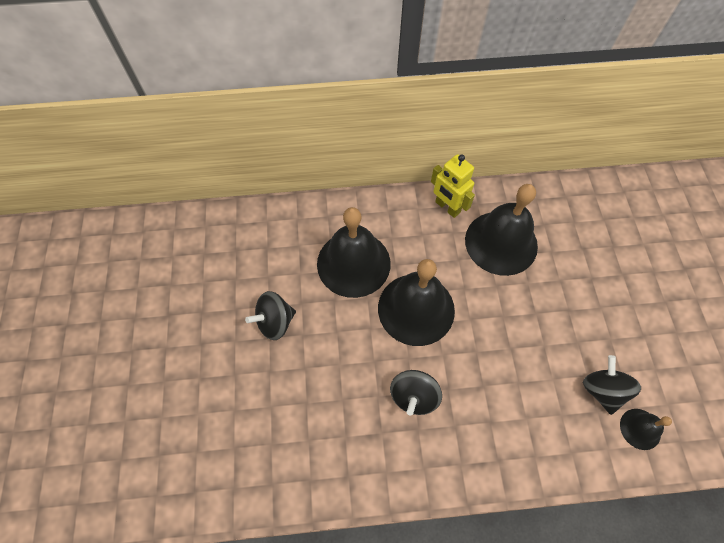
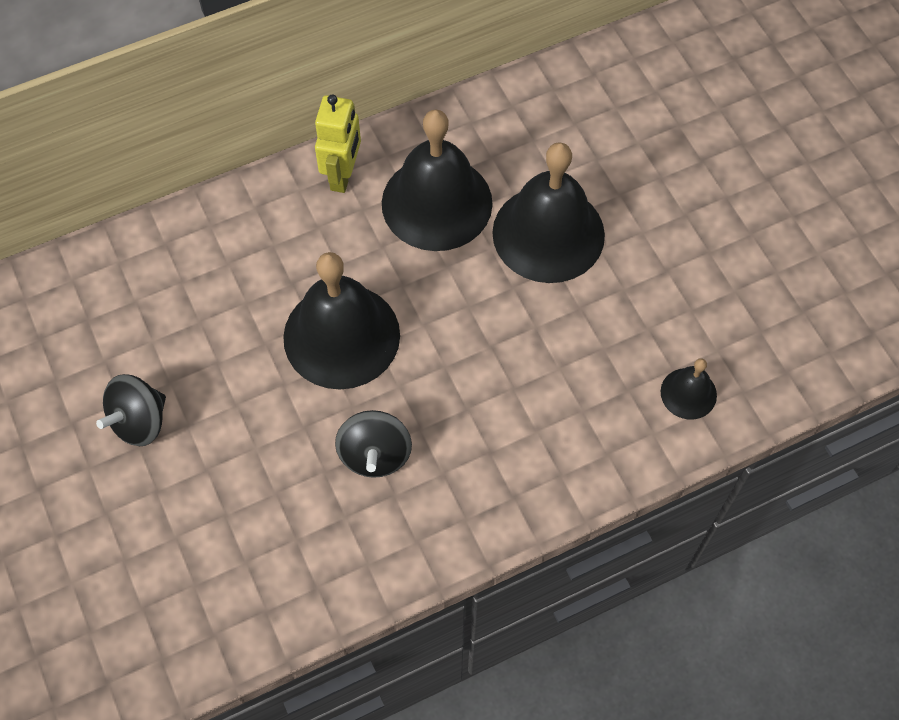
camera: 20 degrees left, 0 degrees up
black bell [317,207,391,298] -> black bell moved to [492,142,605,283]
yellow robot [431,154,475,218] -> yellow robot turned 105 degrees counterclockwise [315,95,361,193]
black spinning top [583,355,641,415] -> none

